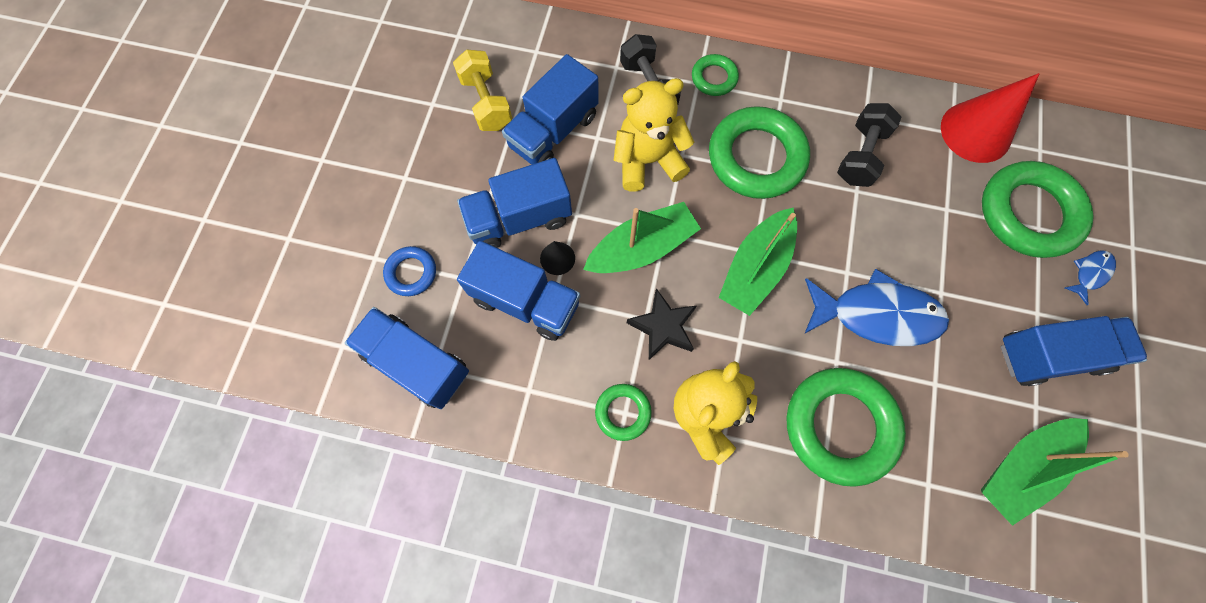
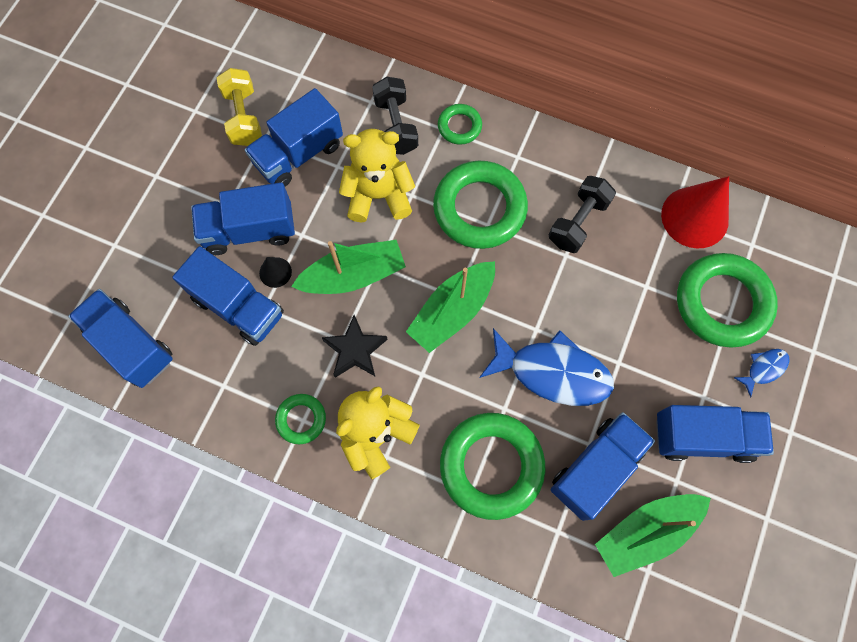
camera: 10 degrees right, 0 degrees up
blue ring [383,246,436,296] -> none
none -> blue truck [550,412,655,521]

